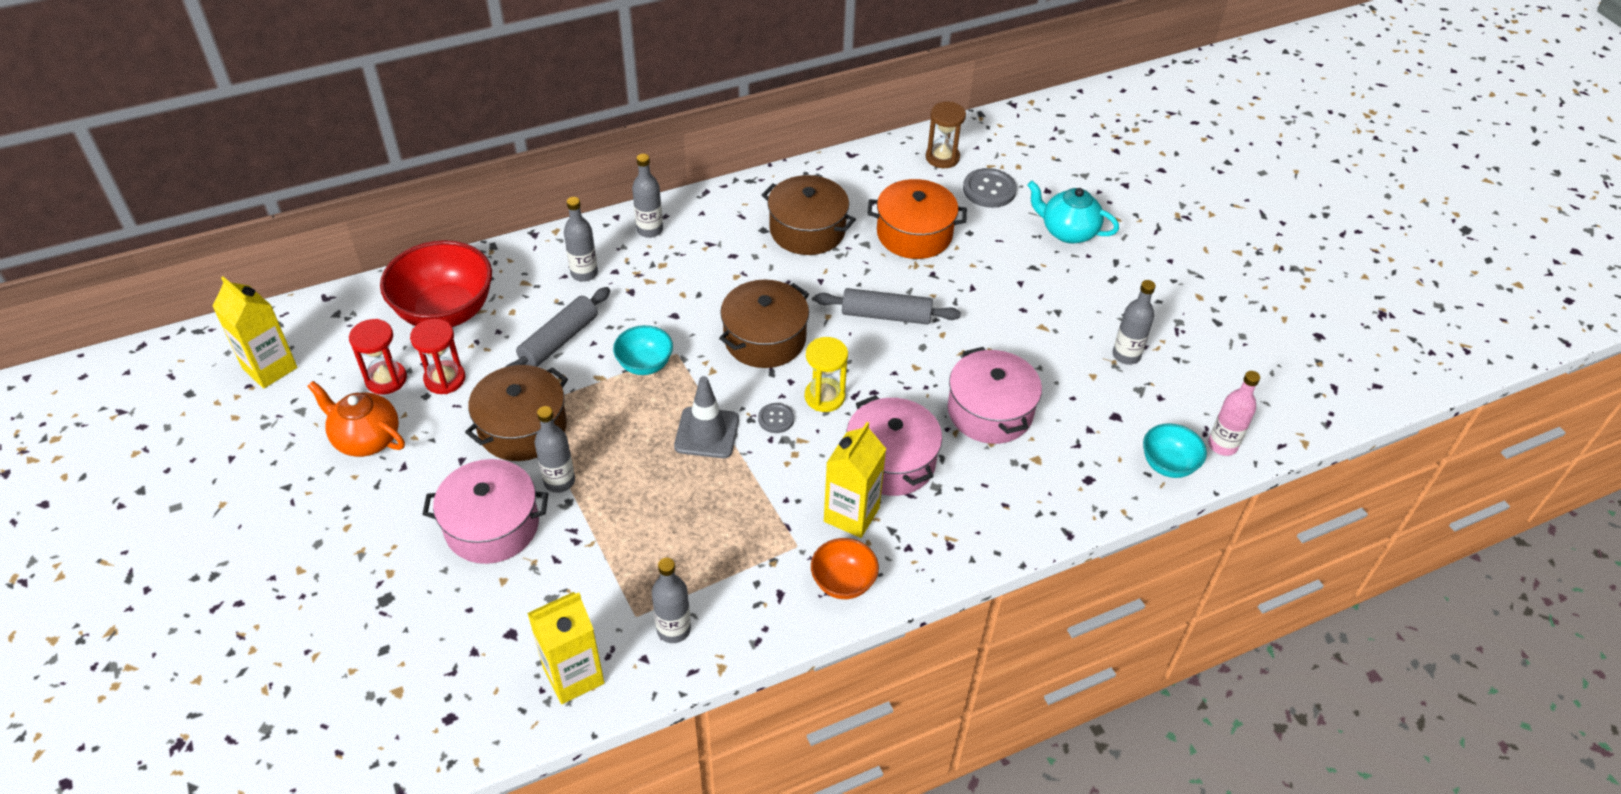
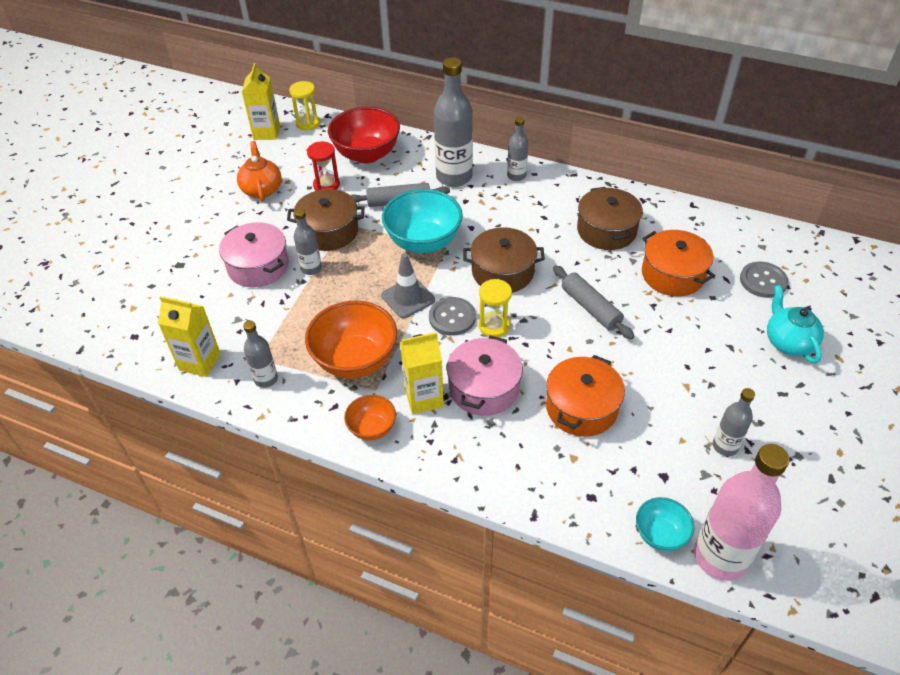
camera: 50 degrees right, 0 degrees up
red hourglass [349,319,407,394] -> none
grey bottle [564,197,598,282] -> grey bottle [434,57,473,187], size x1.90
turquoise bowl [613,325,673,375] -> turquoise bowl [382,189,463,253], size x1.88
grey button [758,403,794,433] -> grey button [429,297,476,336], size x1.74
brown hourglass [926,102,966,168] -> none
pink pot [948,347,1042,444] -> orange pot [546,355,625,437]
pink bottle [1208,371,1260,456] -> pink bottle [694,444,789,581], size x1.90
none -> yellow hourglass [289,81,320,130]
none -> orange bowl [305,300,397,379]

